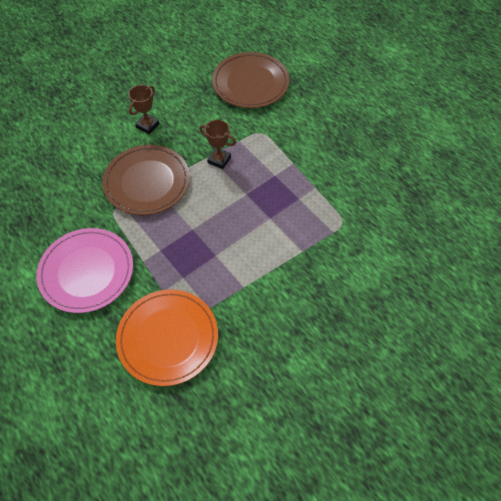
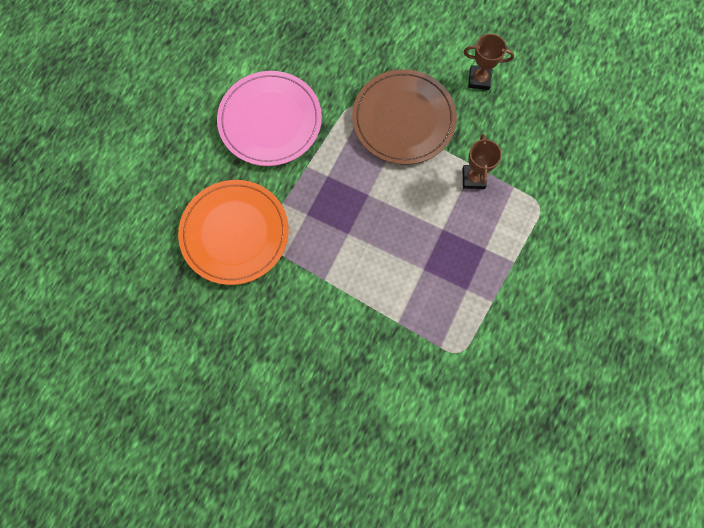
camera: 65 degrees right, 15 degrees up
brown plate [212,52,290,108] -> none

